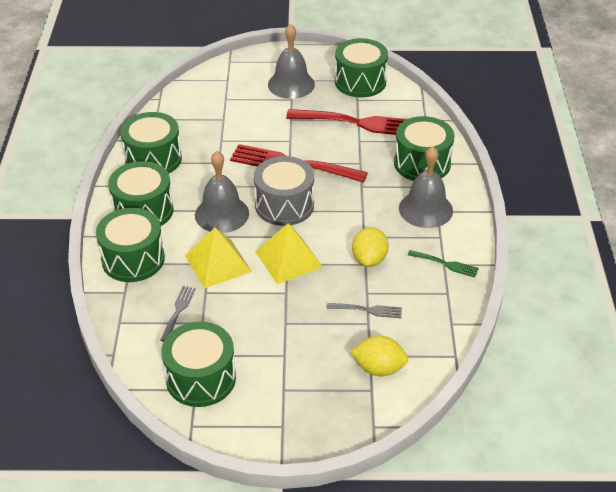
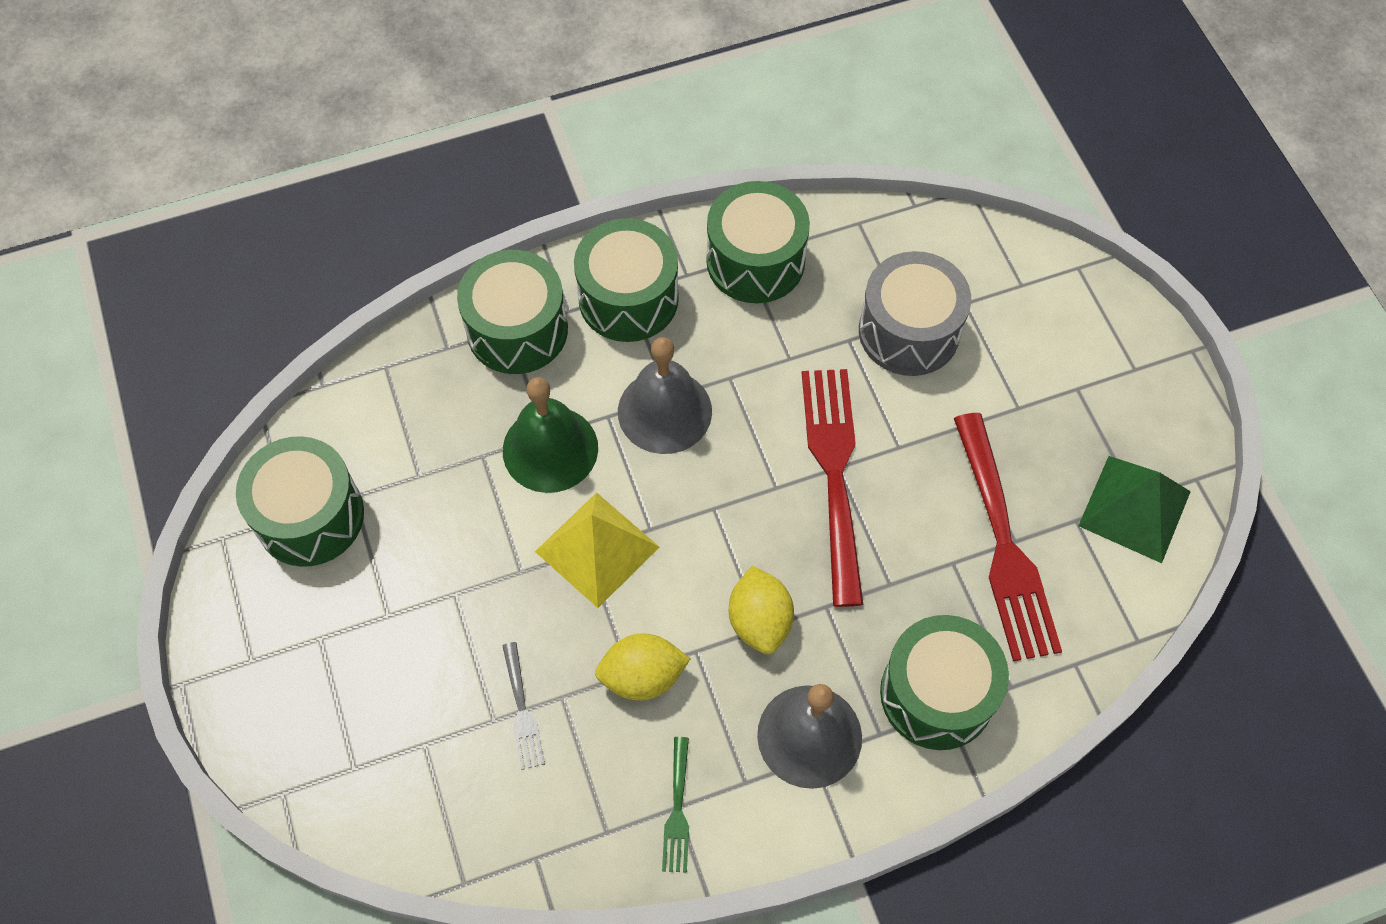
camera: 70 degrees right, 20 degrees up
grey fork [160,286,196,342] -> none
yellow pyramid [185,227,252,289] -> green bell [503,377,598,493]
grey drum [254,156,314,226] -> grey drum moved to [859,251,971,376]
grey bell [268,24,315,99] -> none
green drum [335,38,388,97] -> green pyramid [1078,456,1191,563]
yellow lemon [350,336,408,376] -> yellow lemon moved to [729,566,794,654]

